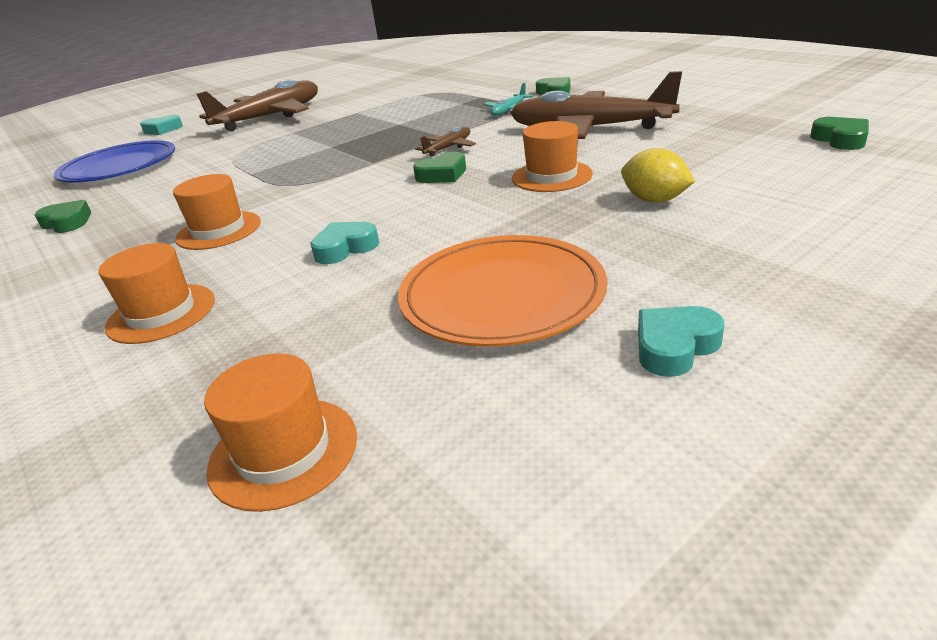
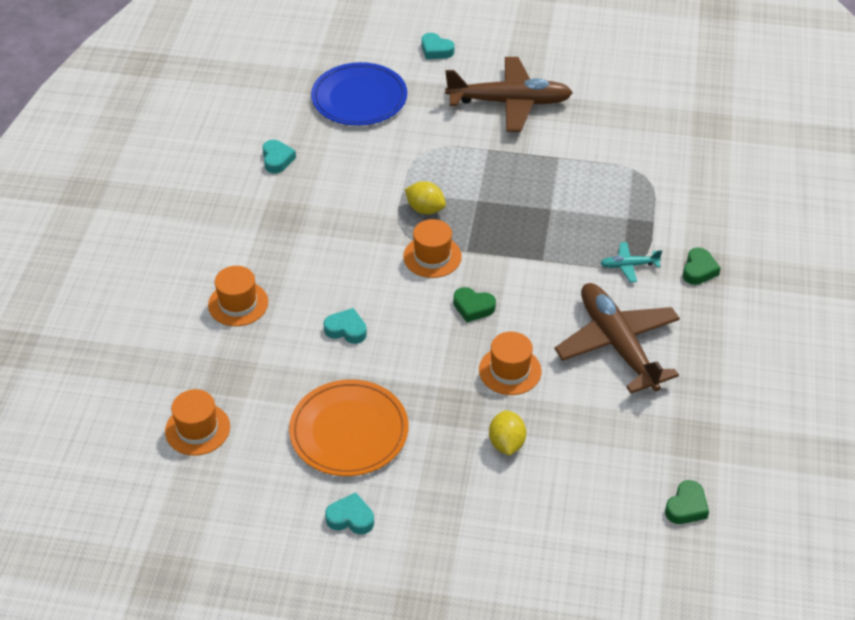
camera: 45 degrees right, 15 degrees up
green heart [35,200,92,233] -> turquoise heart [262,140,296,173]
orange hat [173,174,261,250] -> orange hat moved to [403,219,462,278]
brown plane [415,127,476,157] -> none
none -> yellow lemon [405,181,446,214]

